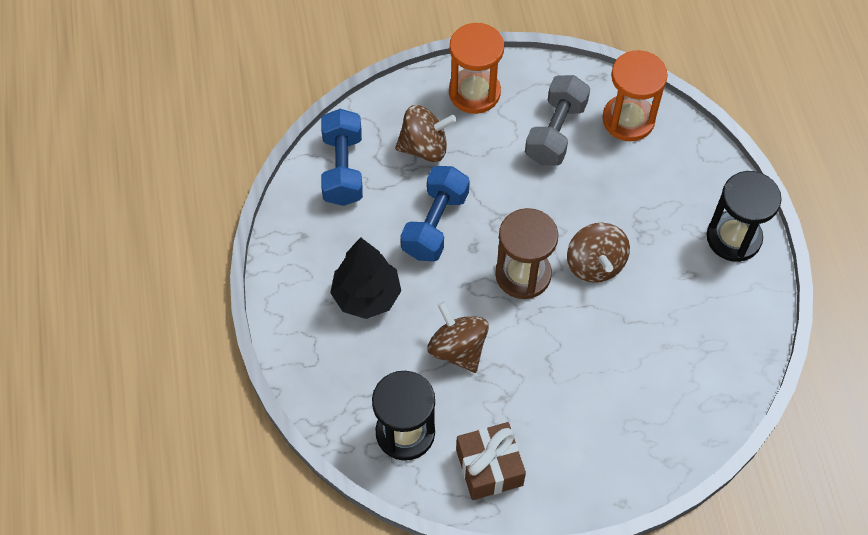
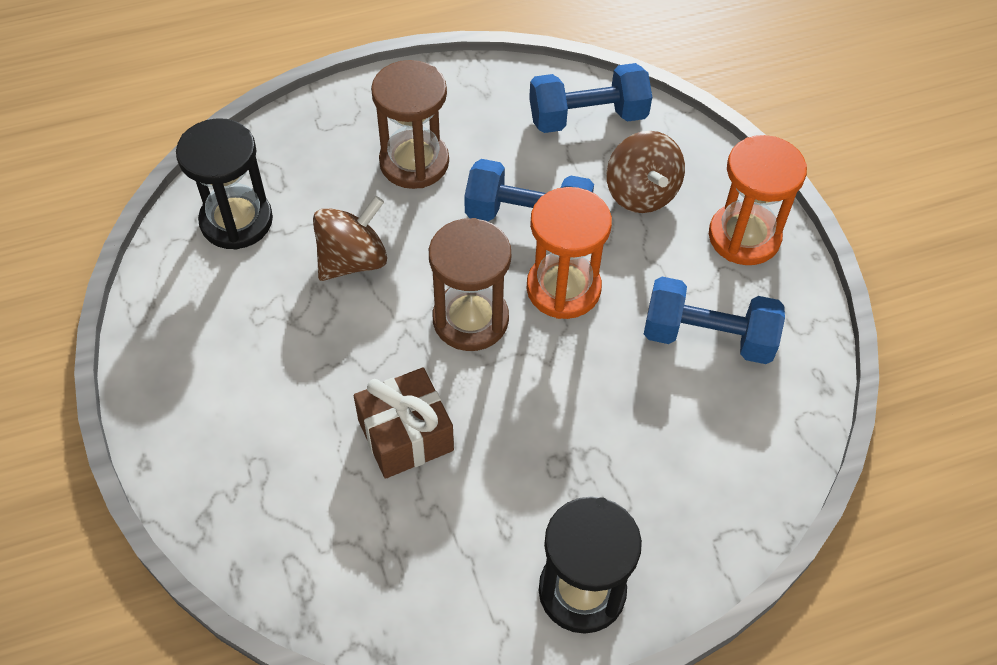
camera: 80 degrees right, 5 degrees down
black tree [330,237,401,319] -> brown hourglass [371,60,449,189]
brown gift [456,422,526,500] -> brown gift moved to [354,368,454,479]
grey dumbbell [525,75,590,166] -> blue dumbbell [644,277,785,364]
brown spinning top [567,223,630,283] -> none
orange hourglass [602,50,668,141] -> orange hourglass moved to [527,187,612,319]

